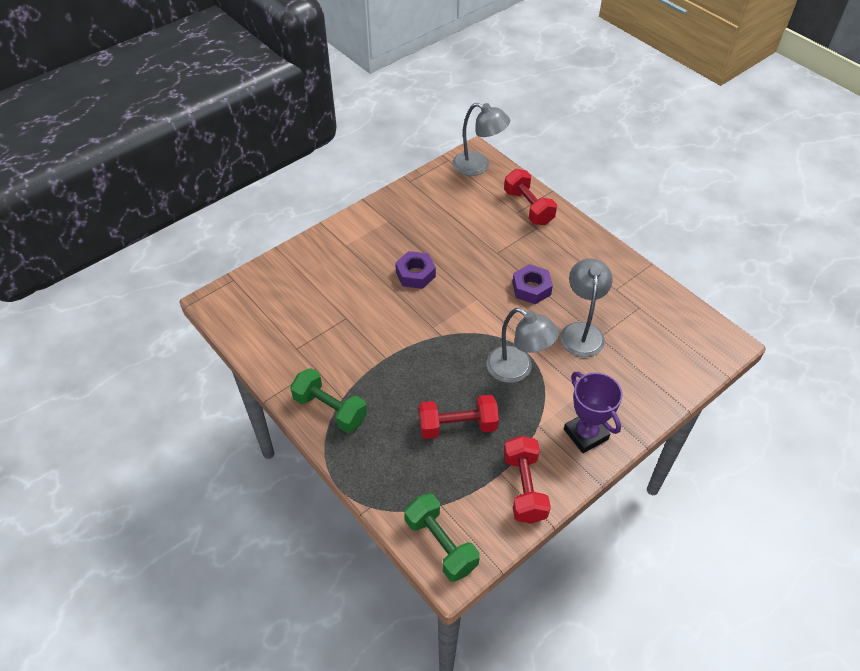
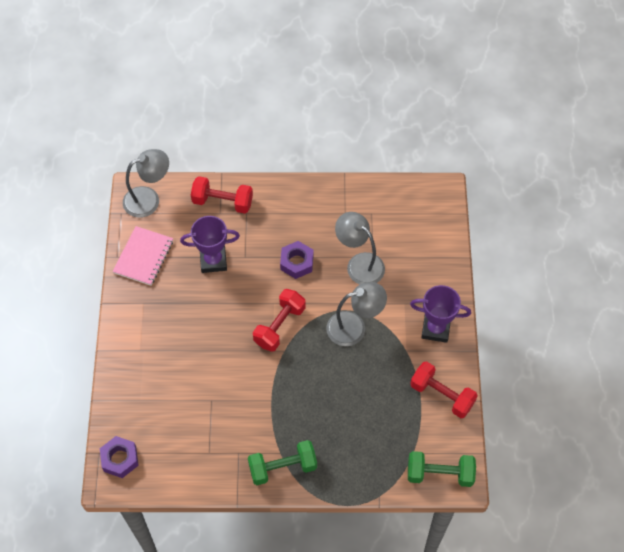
camera: 50 degrees left, 10 degrees up
purple nut [395,251,436,289] -> purple nut moved to [100,436,139,478]
red dumbbell [419,395,499,439] -> red dumbbell moved to [253,289,306,352]
none -> pink notebook [113,226,173,286]
none -> purple trophy [180,216,240,273]

